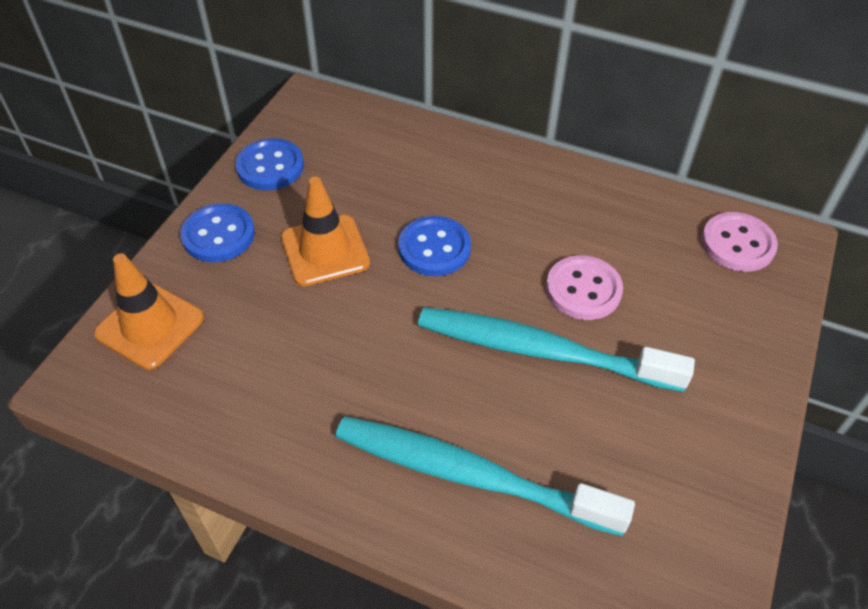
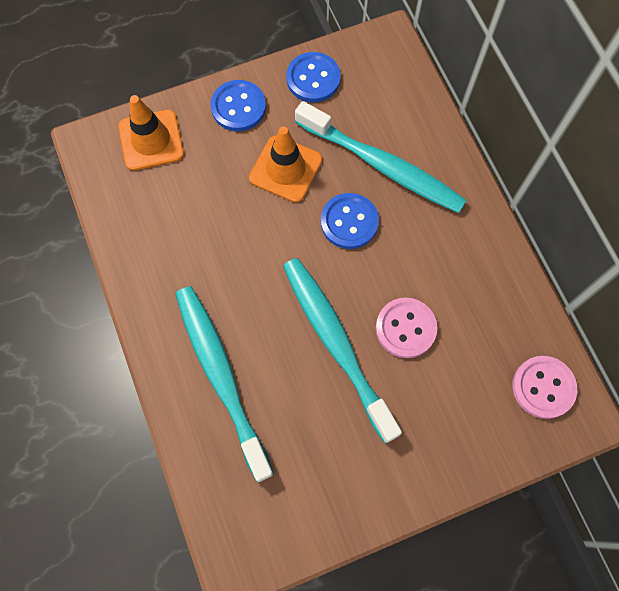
camera: 45 degrees right, 20 degrees up
none -> turquoise toothbrush [295,101,467,213]

